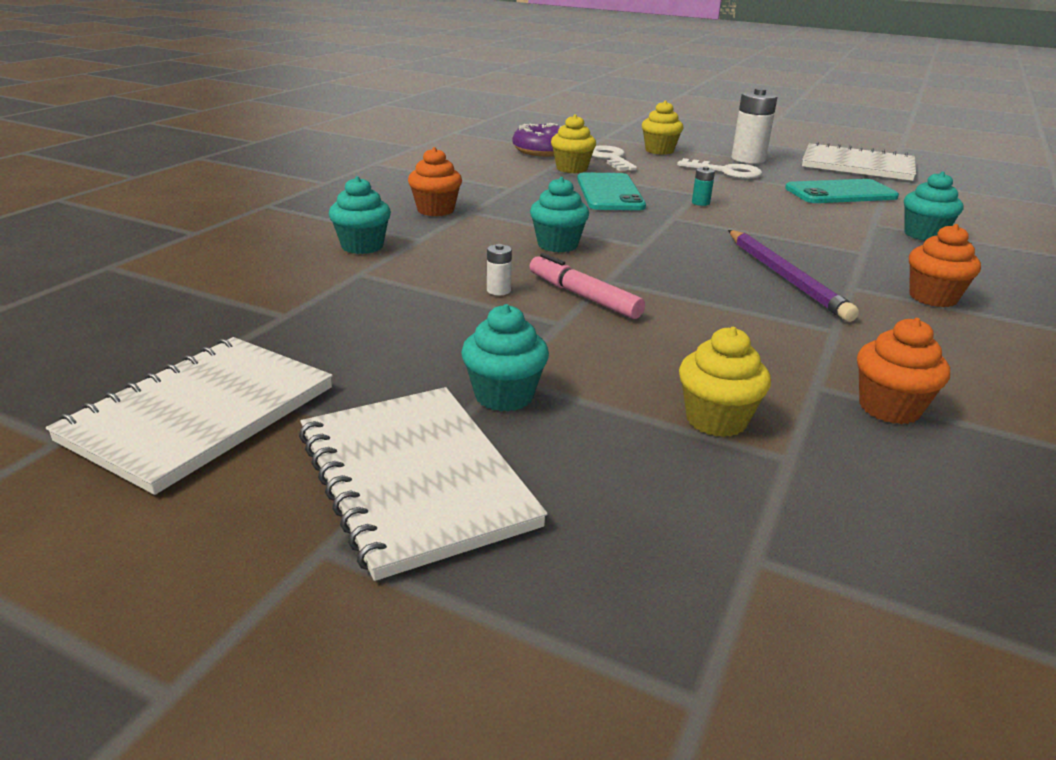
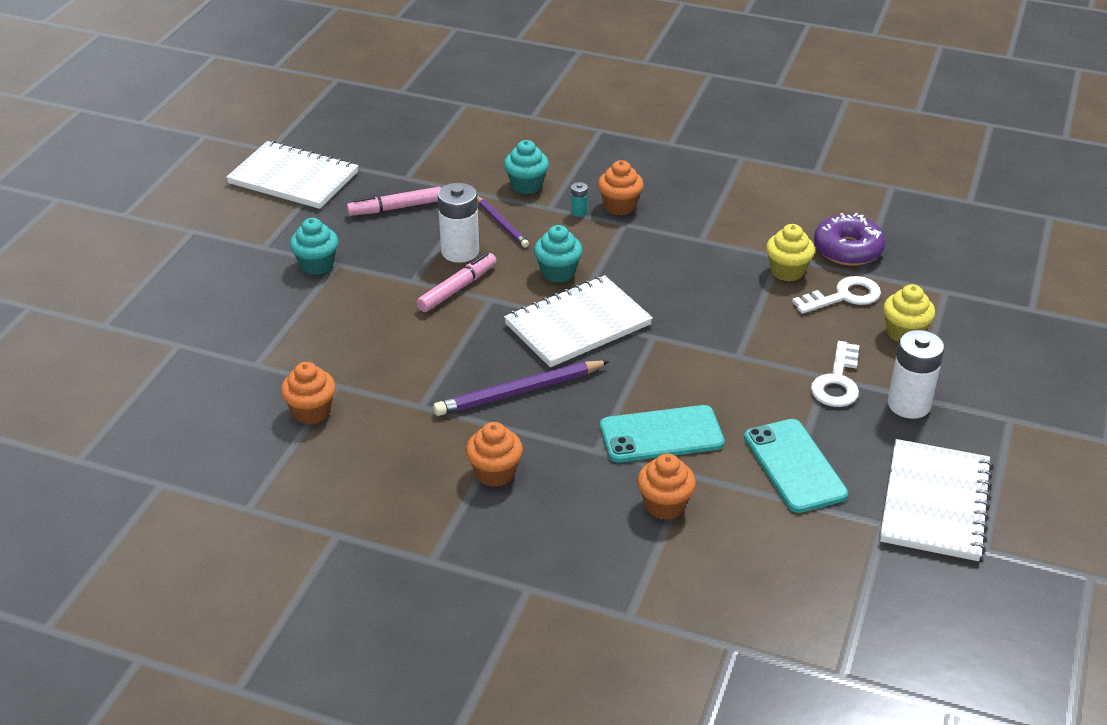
camera: 85 degrees right, 10 degrees up
white notebook [299,387,548,581] -> white notebook moved to [504,275,653,367]
white battery [487,244,512,295] -> white battery [438,183,479,263], size x2.22
turquoise phone [577,172,646,210] -> turquoise phone moved to [600,405,725,462]
yellow cupcake [679,327,771,437] -> none
turquoise battery [692,166,715,206] -> turquoise battery moved to [571,182,588,217]
turquoise cupcake [904,171,963,241] -> orange cupcake [637,454,696,520]
none -> pink marker [347,187,441,216]
none -> purple pencil [477,196,529,247]

